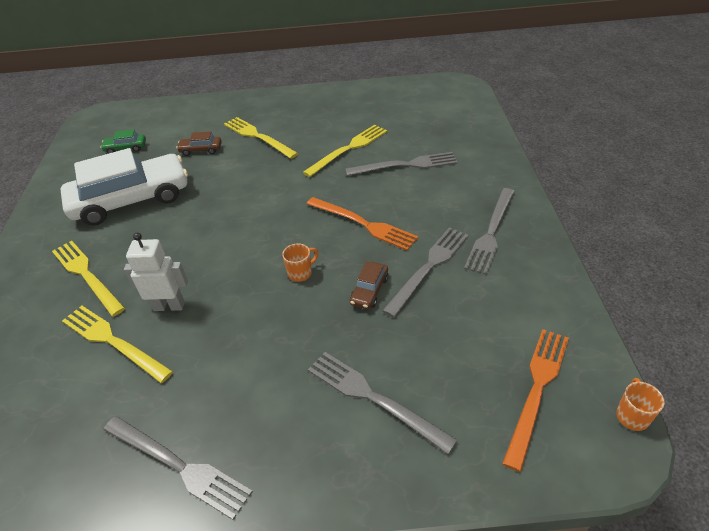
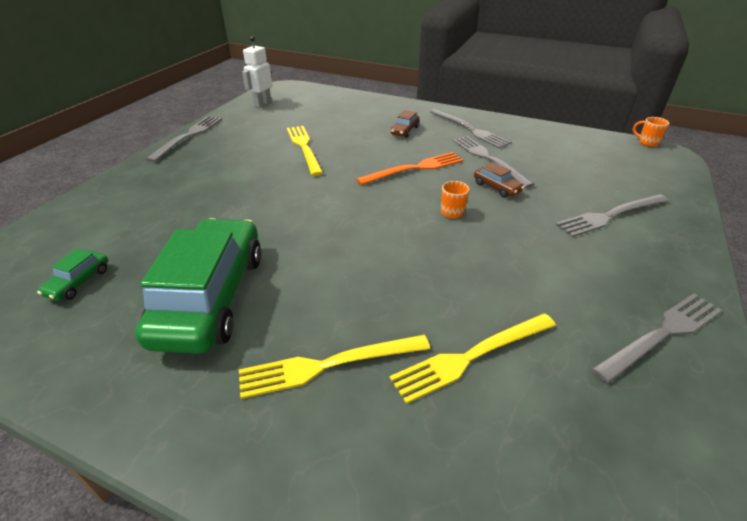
camera: 65 degrees left, 5 degrees down
white car [60,148,188,226] -> green car [135,218,261,354]
white robot [124,233,188,311] -> white robot moved to [242,36,273,108]
brown car [176,131,222,156] -> brown car moved to [391,110,419,138]
yellow fork [224,117,299,159] -> none
grey fork [345,152,458,176] -> grey fork moved to [146,116,222,162]
orange fork [502,329,569,472] -> none

